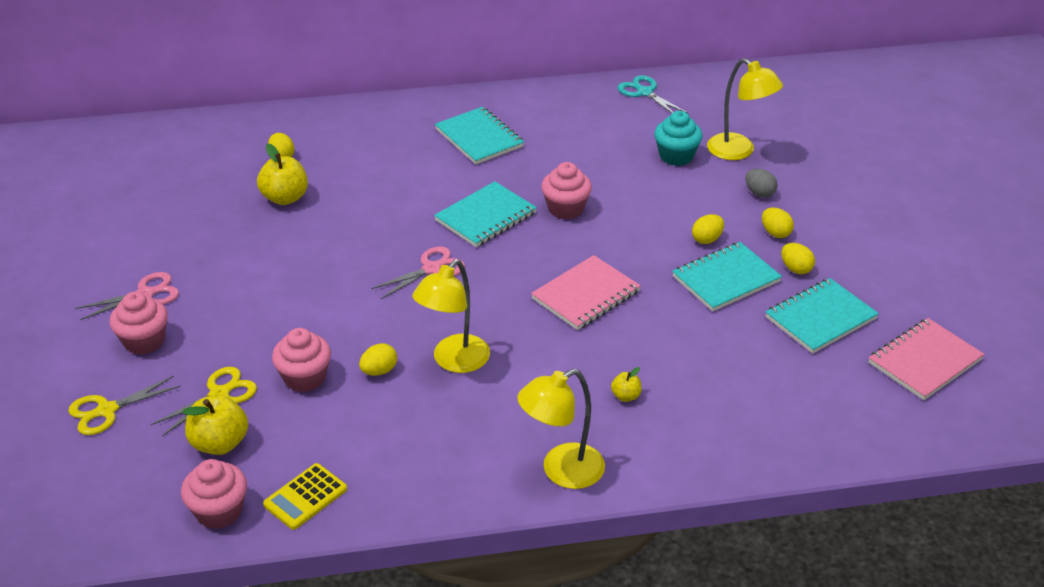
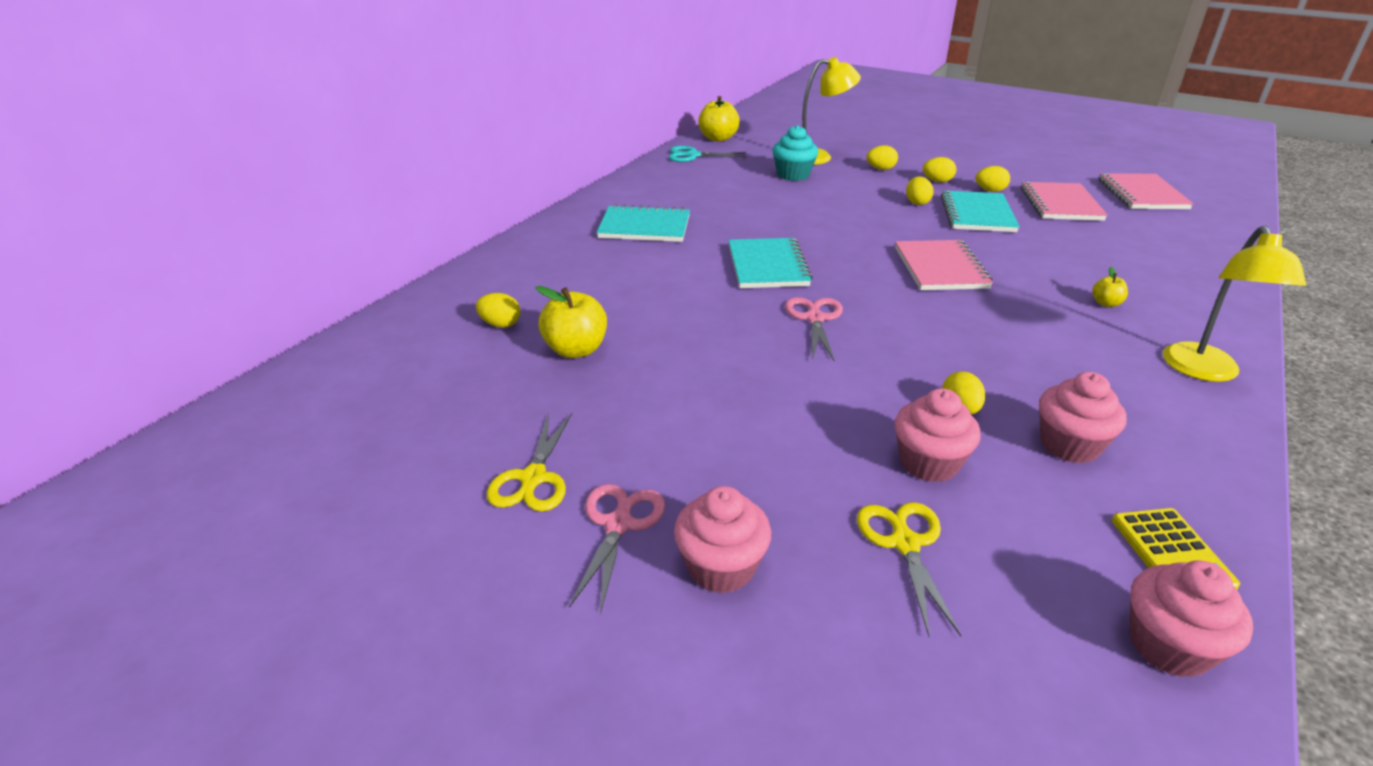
camera: 50 degrees left, 5 degrees down
yellow scissors [68,376,181,435] -> yellow scissors moved to [487,412,572,512]
yellow apple [183,394,248,455] -> yellow apple moved to [698,96,740,142]
yellow lamp [412,259,490,373] -> none
pink cupcake [541,162,592,219] -> pink cupcake moved to [1039,372,1127,463]
grey egg [745,169,777,198] -> yellow egg [866,145,898,170]
turquoise notebook [766,278,879,354] -> pink notebook [1021,182,1108,221]

